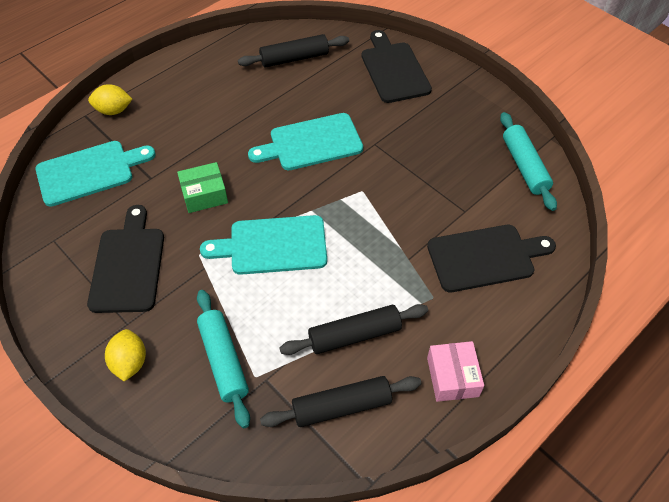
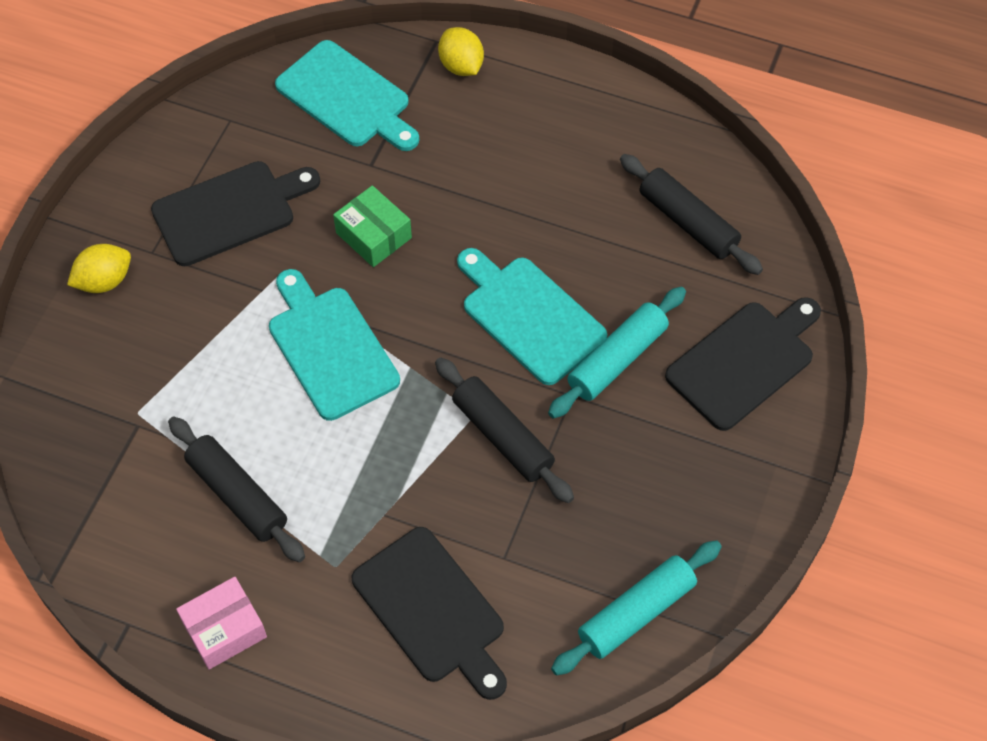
camera: 65 degrees right, 5 degrees up
turquoise rolling pin [197,290,250,428] -> turquoise rolling pin moved to [548,287,686,419]
black rolling pin [260,376,422,427] -> black rolling pin moved to [435,357,574,503]

